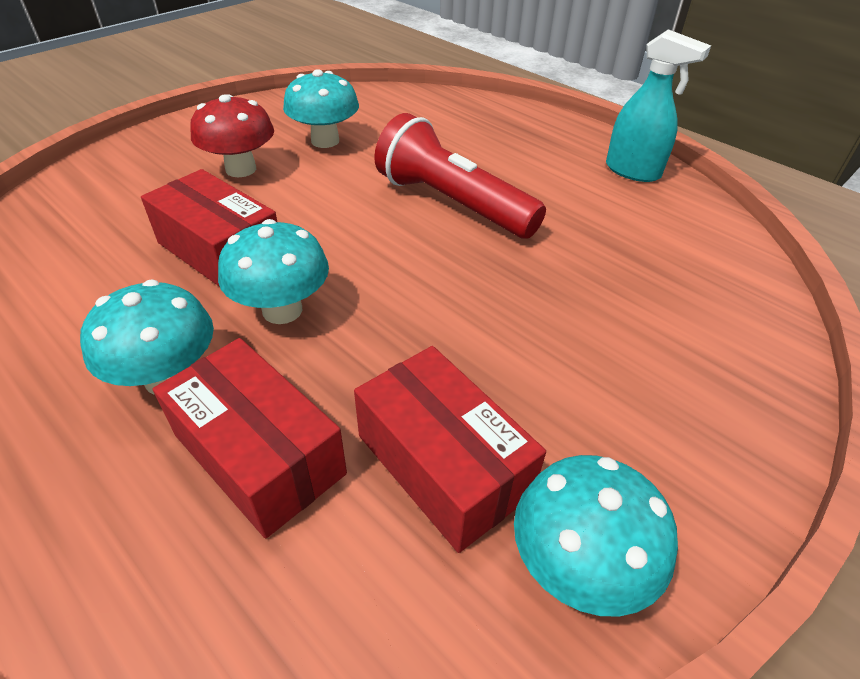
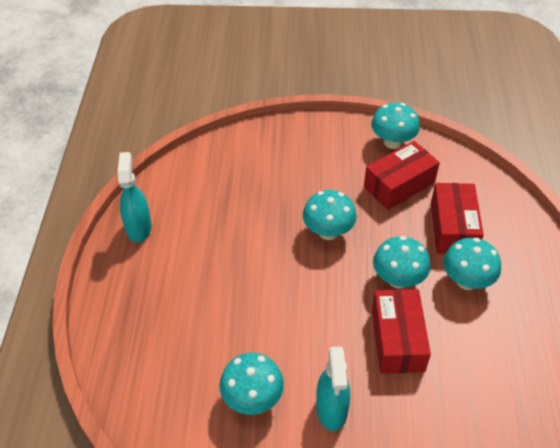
camera: 130 degrees left, 5 degrees up
red mushroom [190,94,274,177] -> turquoise spray bottle [316,346,350,431]
red box [354,346,546,553] -> red box turned 45 degrees clockwise [364,141,440,210]
red flashlight [374,113,546,239] -> none
none -> turquoise mushroom [303,190,357,240]

